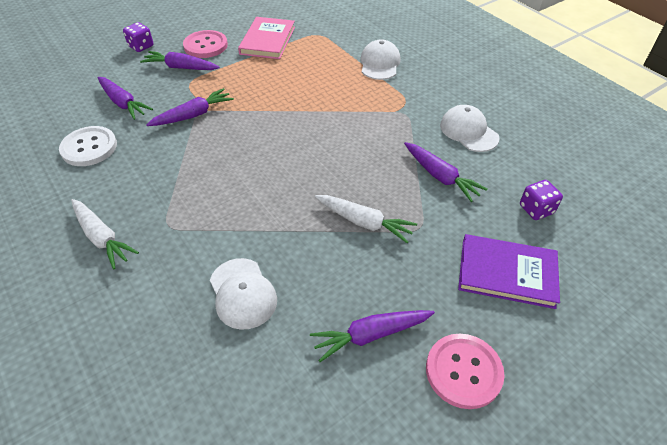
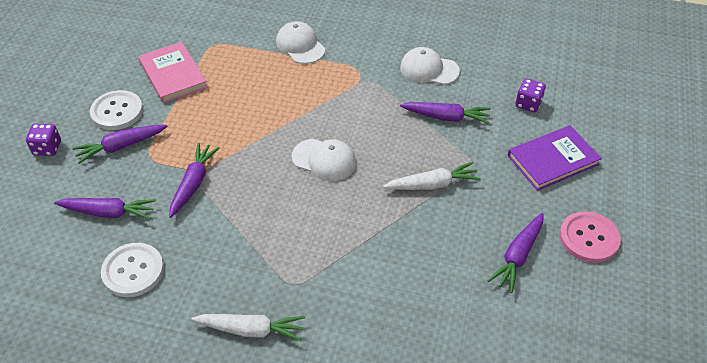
camera: 40 degrees left, 0 degrees up
pink button [183,30,228,58] -> white button [90,90,143,130]
white cap [210,258,277,330] -> white cap moved to [292,139,356,181]

